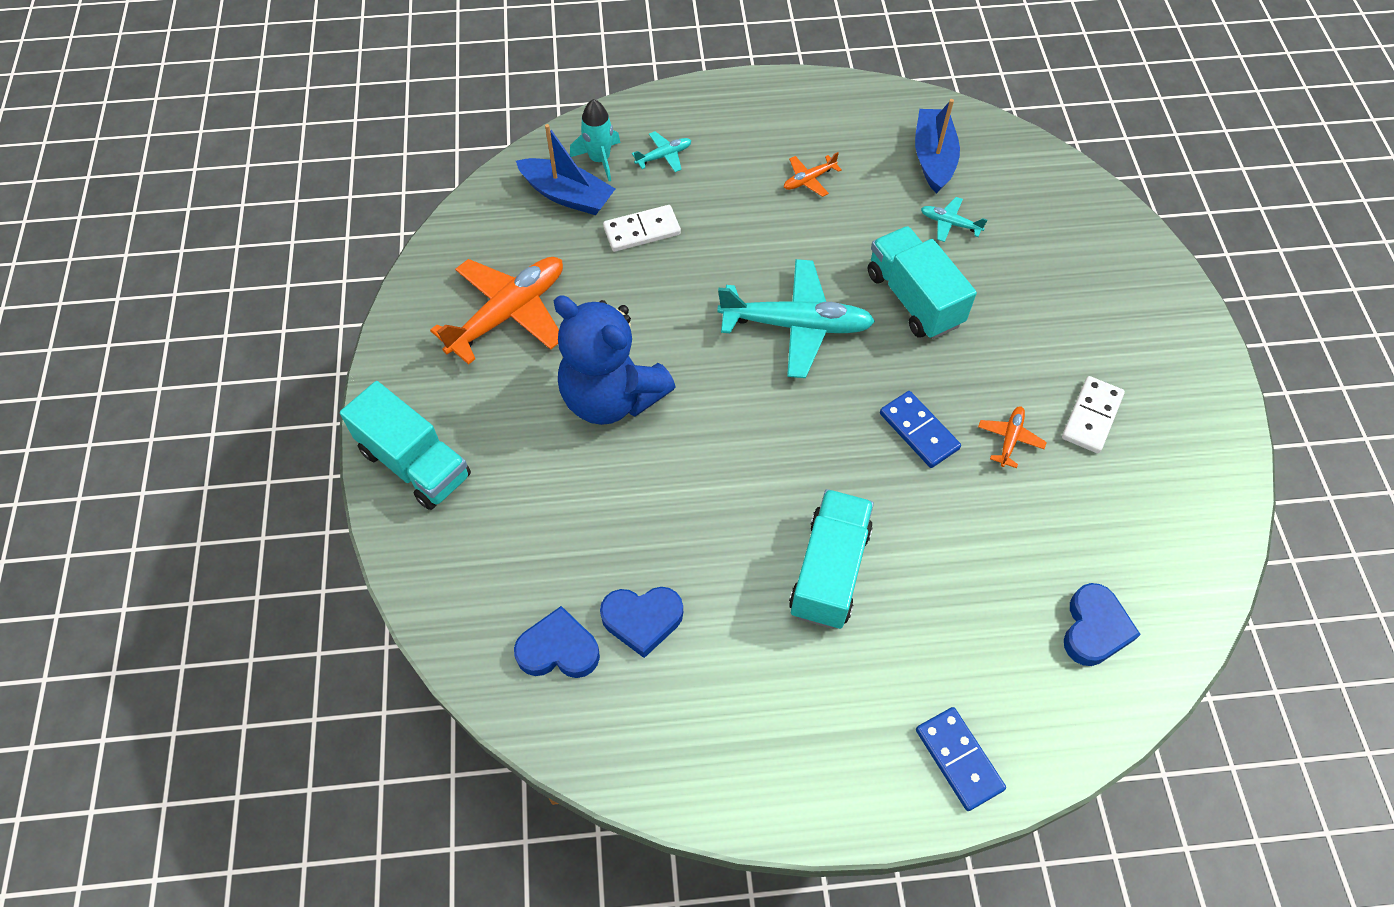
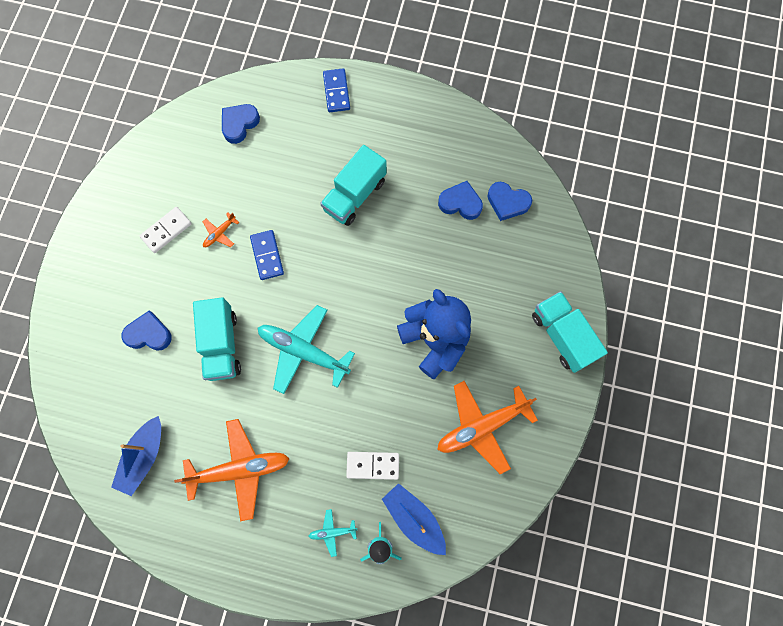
camera: 160 degrees left, 15 degrees up
orange plane [784,152,842,197] -> orange plane [174,419,289,522], size x2.23
turquoise plane [921,197,987,242] -> none
none -> blue heart [122,310,172,351]

